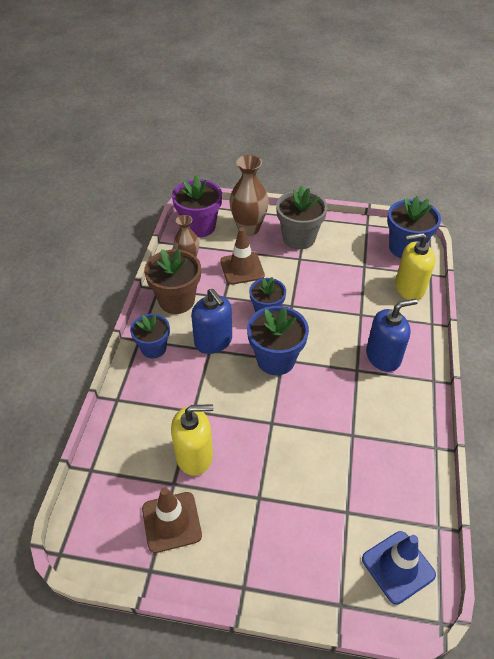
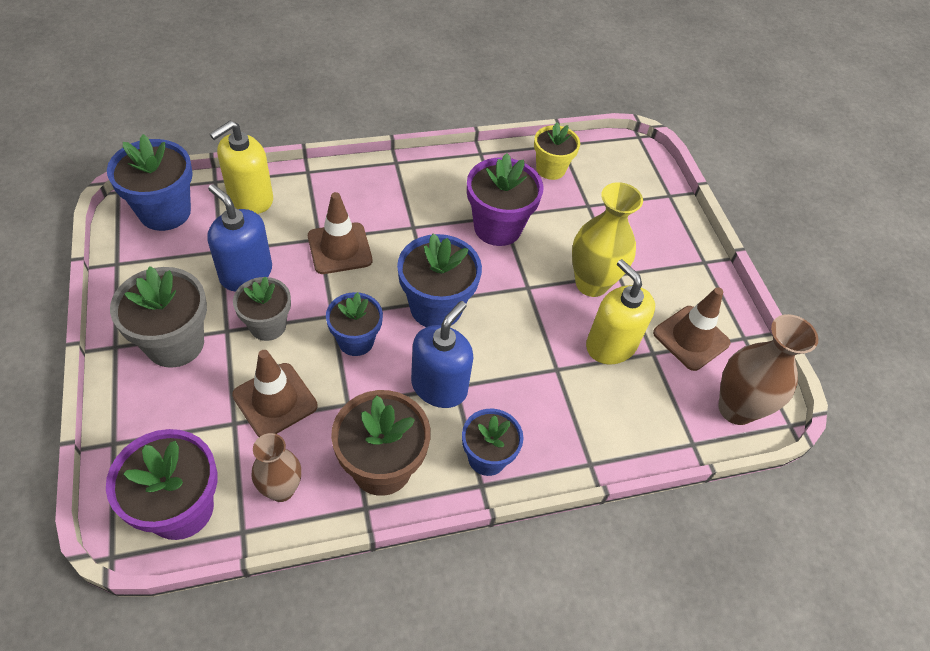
camera: 120 degrees left, 5 degrees up
brown vase [229,155,269,236] -> brown vase moved to [718,314,818,425]
blue traffic cone [362,531,436,605] -> none
blue soap dispenser [366,299,418,372] -> blue soap dispenser moved to [207,184,272,292]
yellow soap dispenser [395,233,435,300] -> yellow soap dispenser turned 75 degrees clockwise [210,121,273,214]
none -> grey flower pot [233,277,291,341]
none -> brown traffic cone [308,192,372,274]
none -> purple flower pot [467,153,544,246]
none -> yellow flower pot [534,122,580,180]
none -> yellow vase [572,182,643,297]

